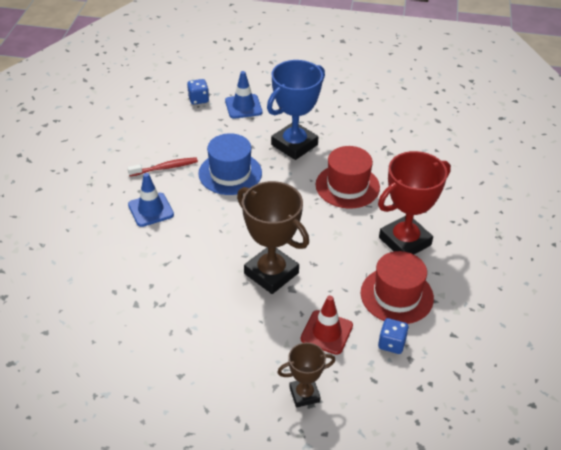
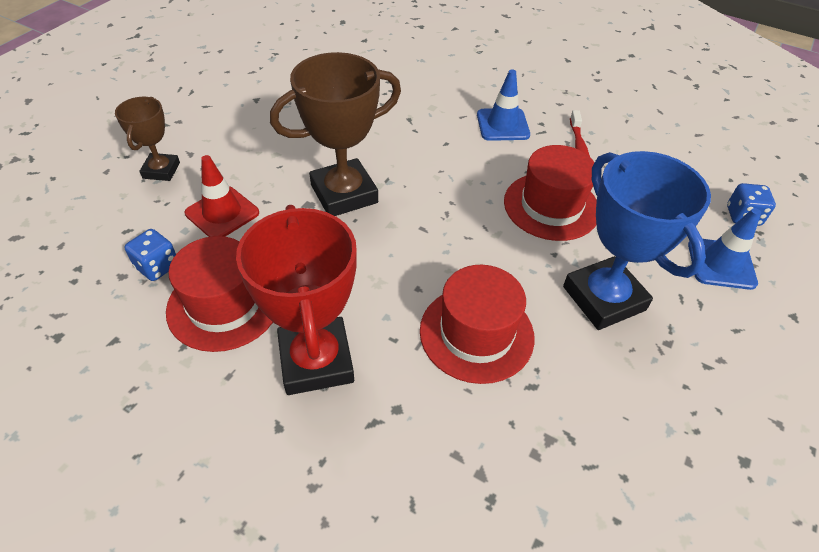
camera: 110 degrees right, 5 degrees up
blue hat [198,133,262,195] -> red hat [504,145,597,241]

